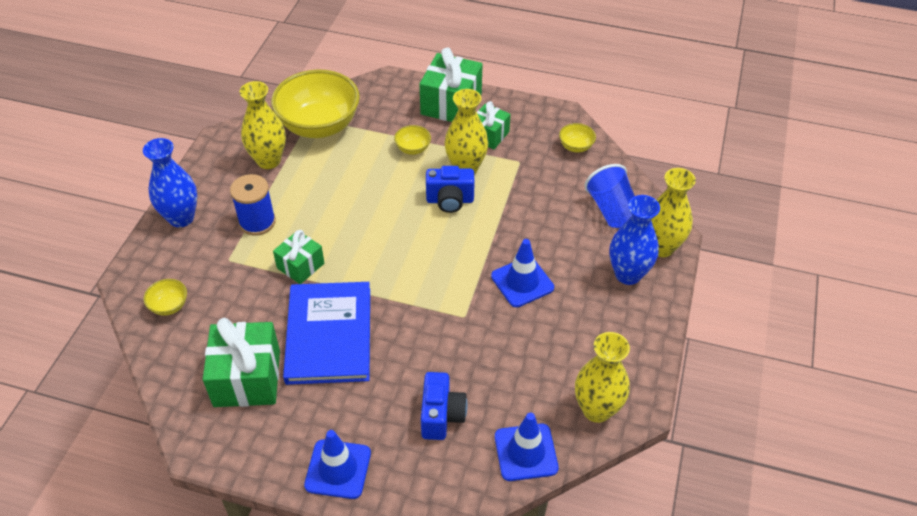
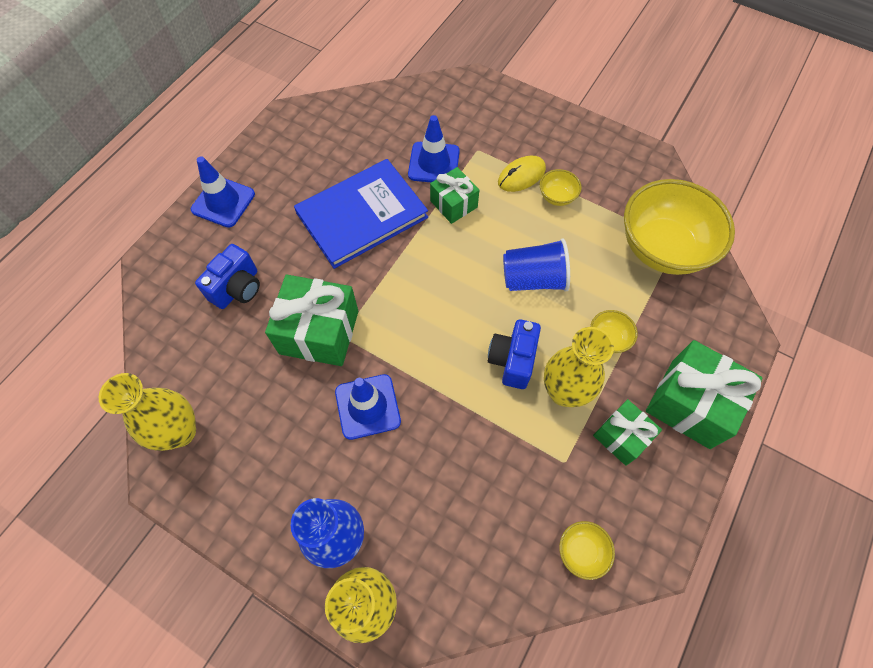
camera: 105 degrees right, 15 degrees up
blue vase [143,138,197,228] -> none
yellow bowl [144,279,187,316] -> yellow bowl moved to [540,169,582,206]
green gift [203,318,280,407] -> green gift moved to [265,275,359,366]
blue spool [230,174,276,236] -> yellow mouse [498,156,546,192]
yellow vase [240,81,286,169] -> none
blue book [283,282,370,385] -> blue book turned 45 degrees counterclockwise [294,159,428,269]
blue camera [421,372,467,440] -> blue camera turned 75 degrees counterclockwise [195,244,260,309]
blue traffic cone [495,413,559,481] -> blue traffic cone moved to [408,115,460,182]
blue cup [584,164,635,228] -> blue cup moved to [503,238,570,292]

